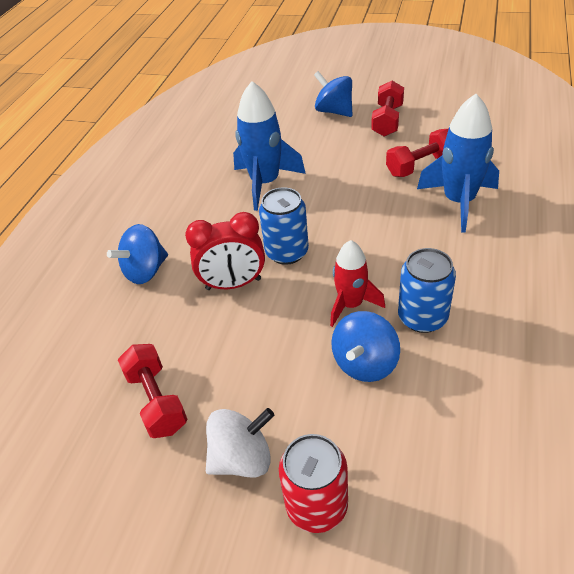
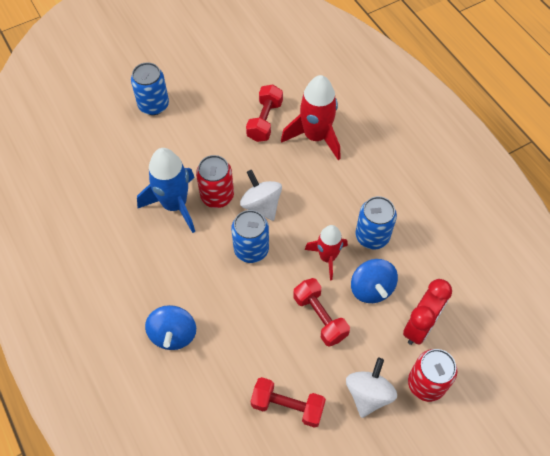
camera: 50 degrees left, 15 degrees up
red clock [185,212,265,290] -> red clock moved to [403,279,452,345]
blue spinning top [314,71,353,117] -> blue can [131,62,169,115]
red dumbbell [371,81,404,136] -> red dumbbell moved to [293,278,350,347]
blue rocket [417,94,499,233] -> red rocket [281,75,340,160]
none -> red can [196,155,234,208]
none -> white spinning top [240,170,282,221]

